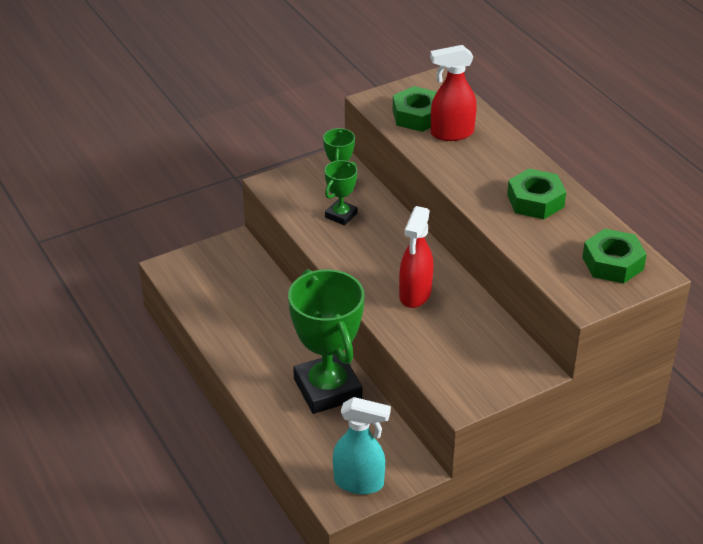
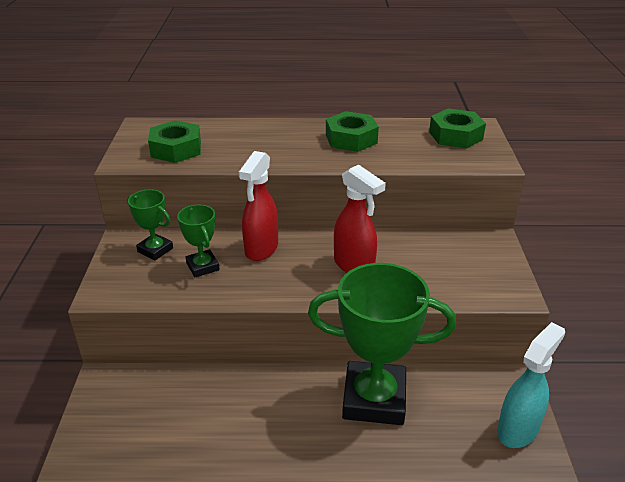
camera: 60 degrees left, 5 degrees down
red spray bottle [430,45,477,141] -> red spray bottle moved to [239,151,278,261]

